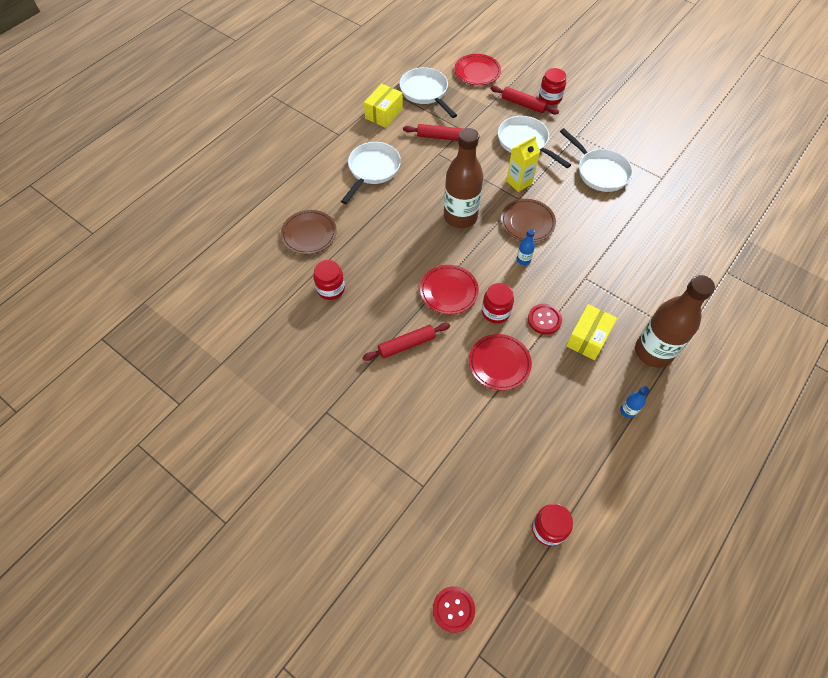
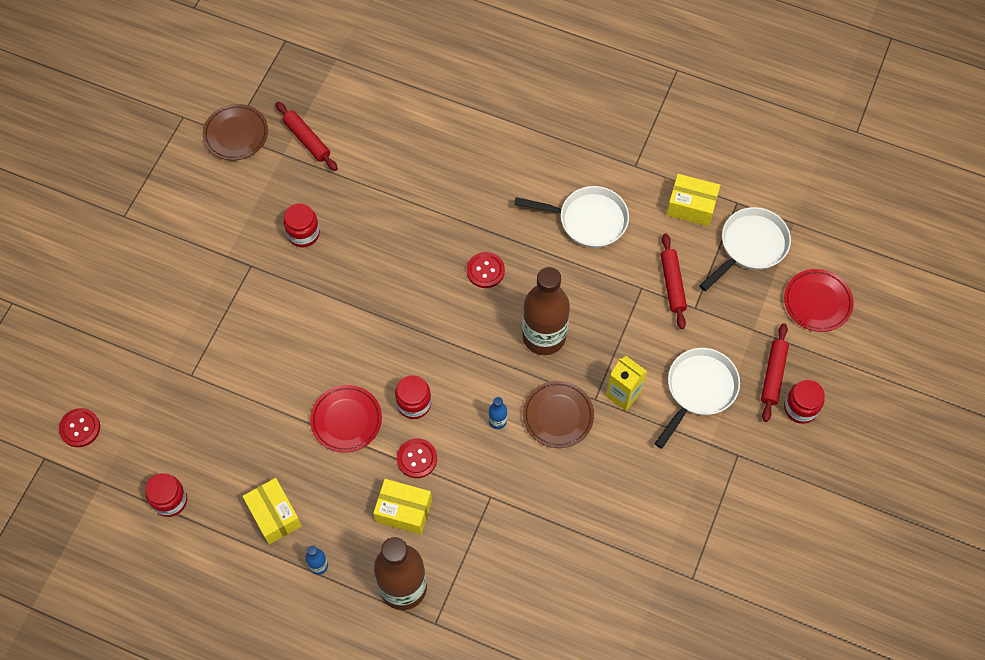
camera: 75 degrees right, 5 degrees up
brown plate [281,210,337,254] -> brown plate moved to [203,104,268,160]
red jar [313,260,345,300] -> red jar moved to [283,203,320,247]
red rolling pin [362,323,450,361] -> red rolling pin moved to [275,102,338,171]
red plate [420,265,479,314] -> none
white pan [560,128,633,192] -> none
none -> yellow box [243,478,302,544]
none -> red button [467,252,505,288]

